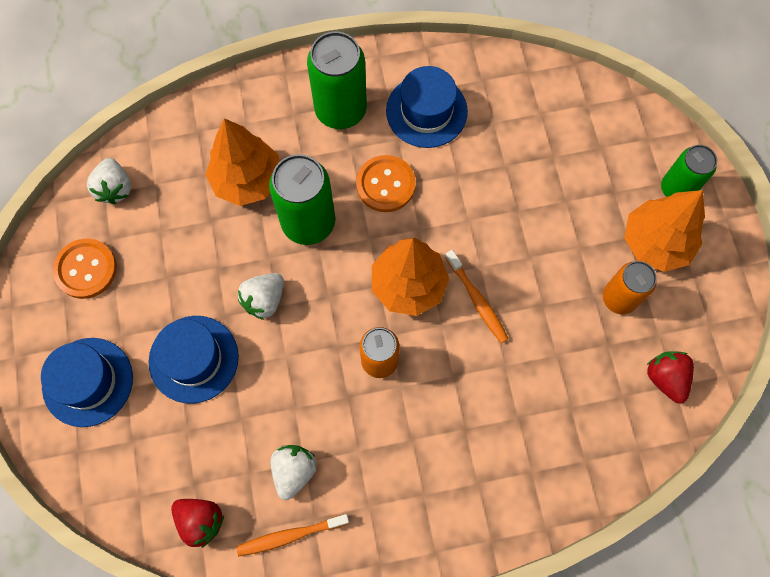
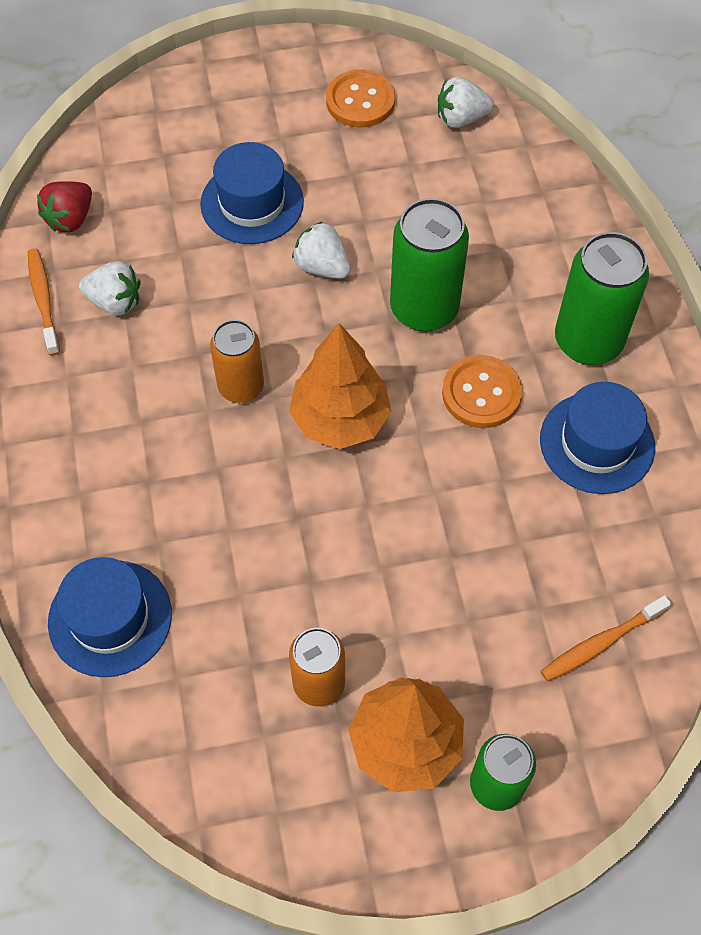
camera: 90 degrees right, 10 degrees down
blue hat [41,338,133,427] -> blue hat moved to [48,557,172,677]
orange tree [205,118,279,206] -> none
orange toothbrush [445,250,508,343] -> orange toothbrush moved to [541,595,671,682]
red strawberry [647,351,694,403] -> none

